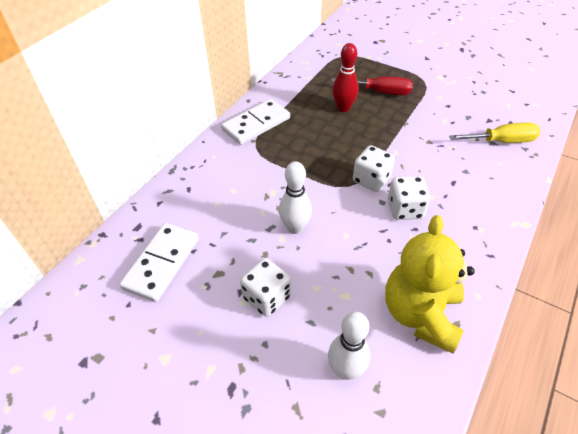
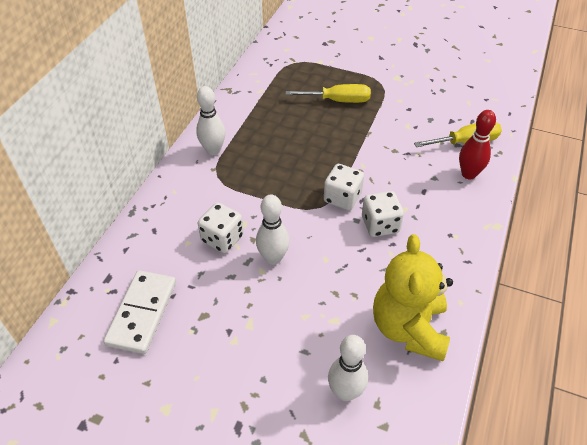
camera: 10 degrees left, 0 degrees up
white domino [221,99,290,145] -> white bowling pin [196,86,225,155]
white dice [240,258,291,317] -> white dice moved to [198,203,244,253]
red screwdriver [331,76,413,95] -> yellow screwdriver [286,84,371,103]
red bowling pin [332,43,359,112] -> red bowling pin moved to [459,110,496,179]

